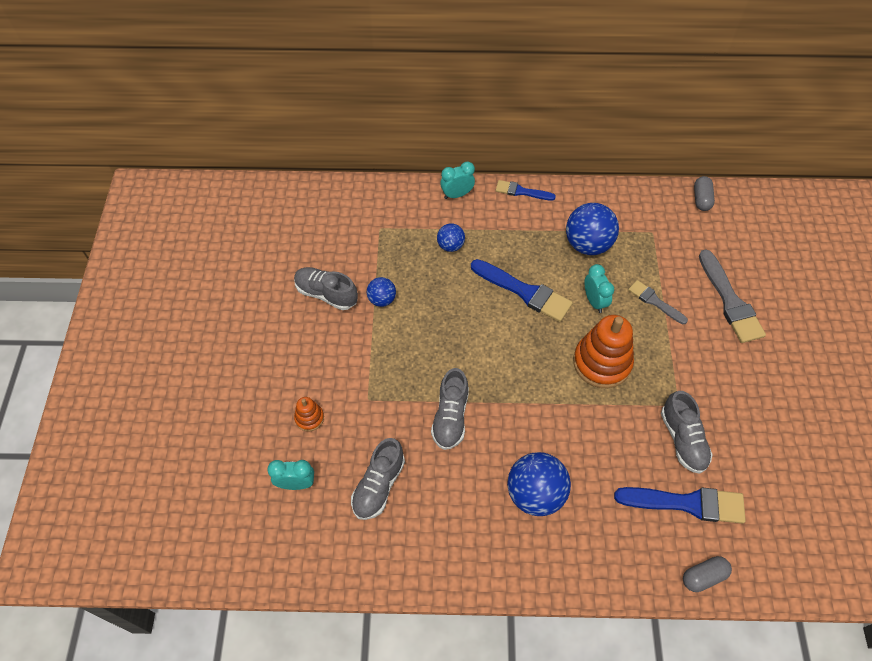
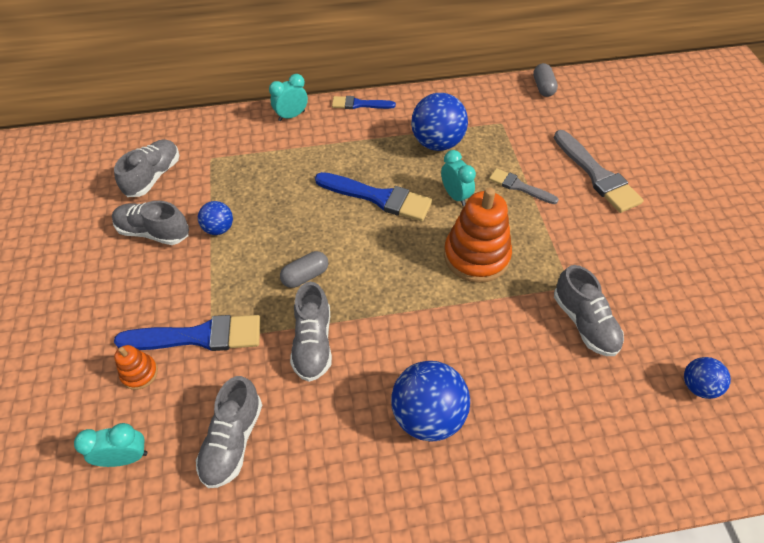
camera: 10 degrees left, 5 degrees down
blue ball [437,223,465,252] -> blue ball moved to [684,357,731,399]
blue brush [614,487,746,524] -> blue brush moved to [114,315,261,351]
grey capsule [683,556,732,592] -> grey capsule moved to [280,251,328,288]
none -> grey shoe [114,139,179,197]

